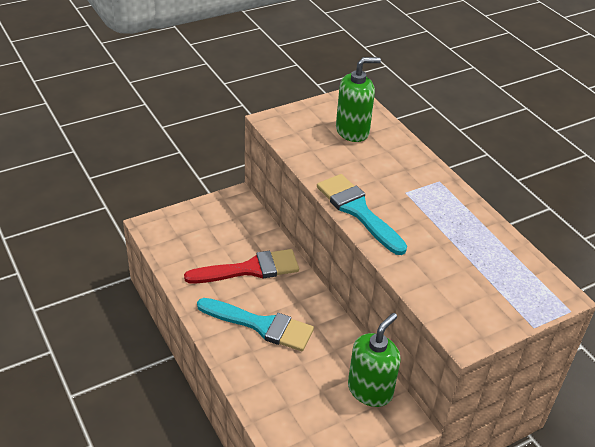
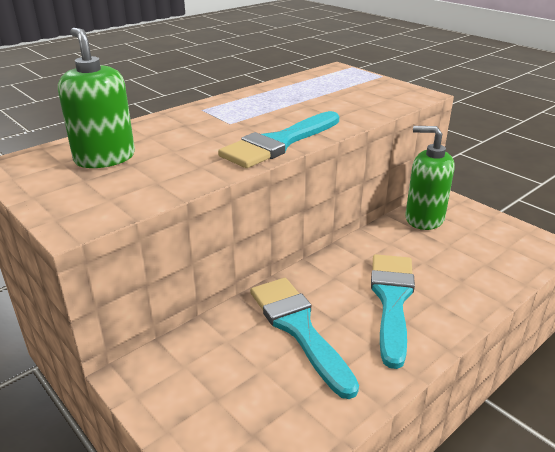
camera: 100 degrees left, 10 degrees down
red brush [184,249,299,284] -> turquoise brush [250,278,359,399]

